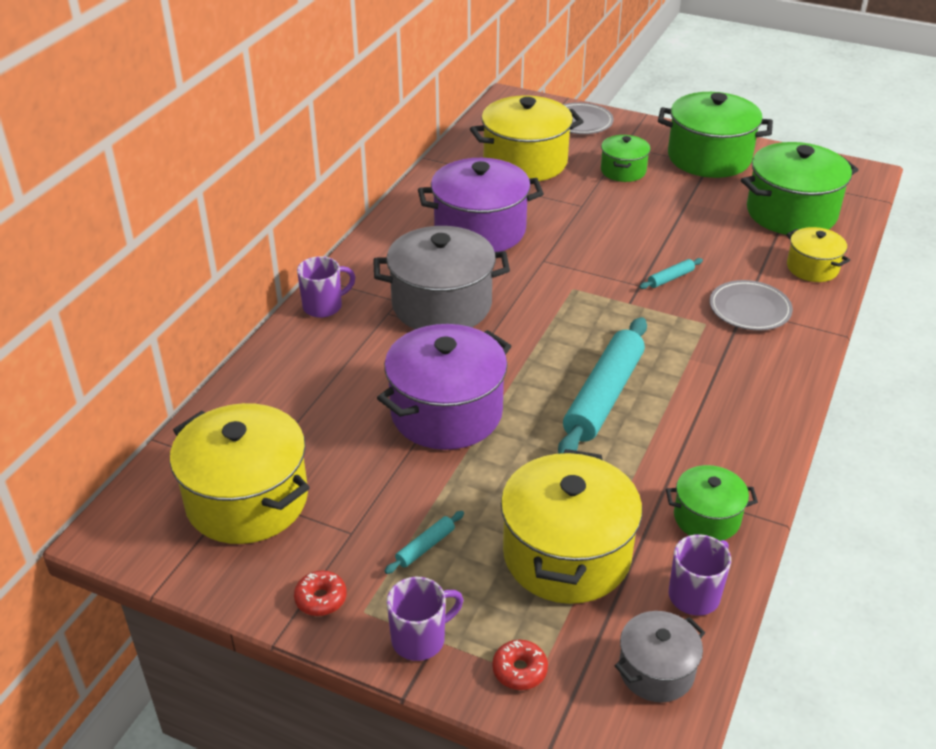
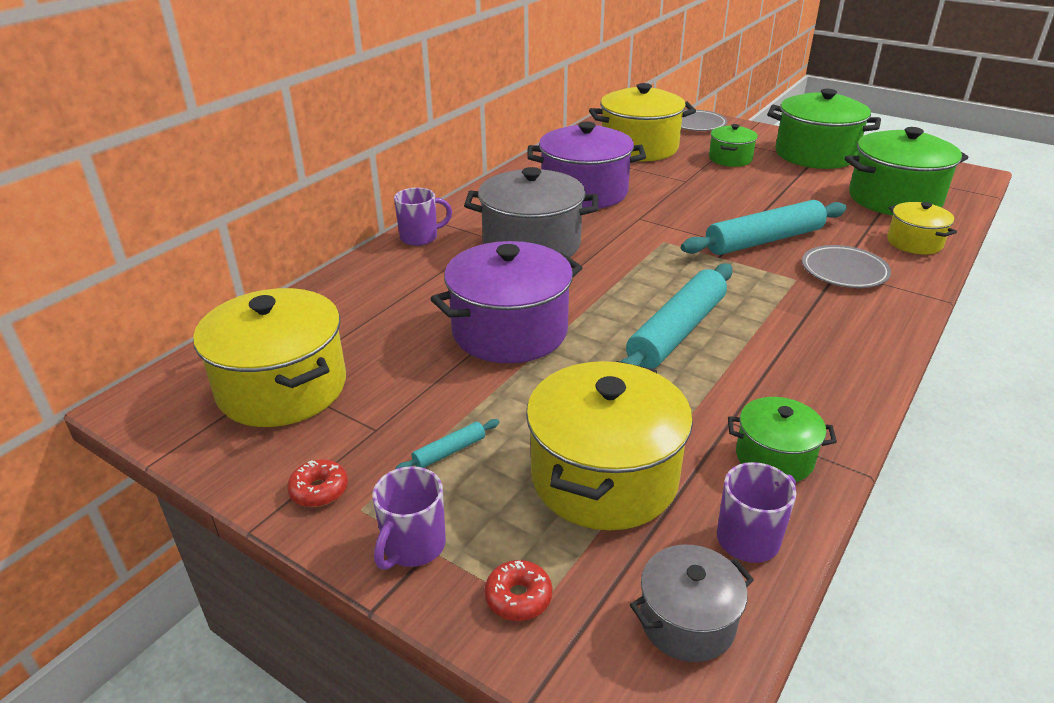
camera: 10 degrees right, 5 degrees down
purple mug [387,577,463,661] -> purple mug turned 135 degrees clockwise [372,466,446,570]
turquoise rolling pin [639,258,703,289] -> turquoise rolling pin [681,200,847,255], size x2.41

